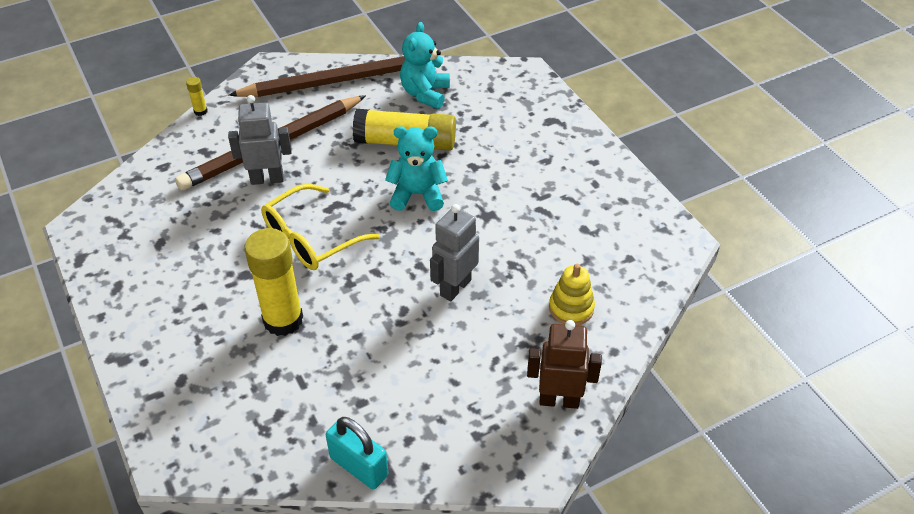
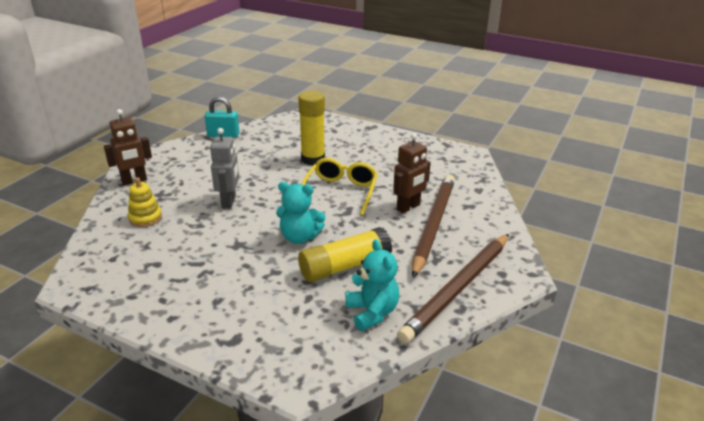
camera: 145 degrees right, 15 degrees down
yellow glue stick [186,77,208,116] -> none
grey robot [228,95,292,185] -> brown robot [393,133,431,214]
turquoise teddy bear [385,126,448,211] -> turquoise teddy bear turned 45 degrees clockwise [276,182,326,244]

